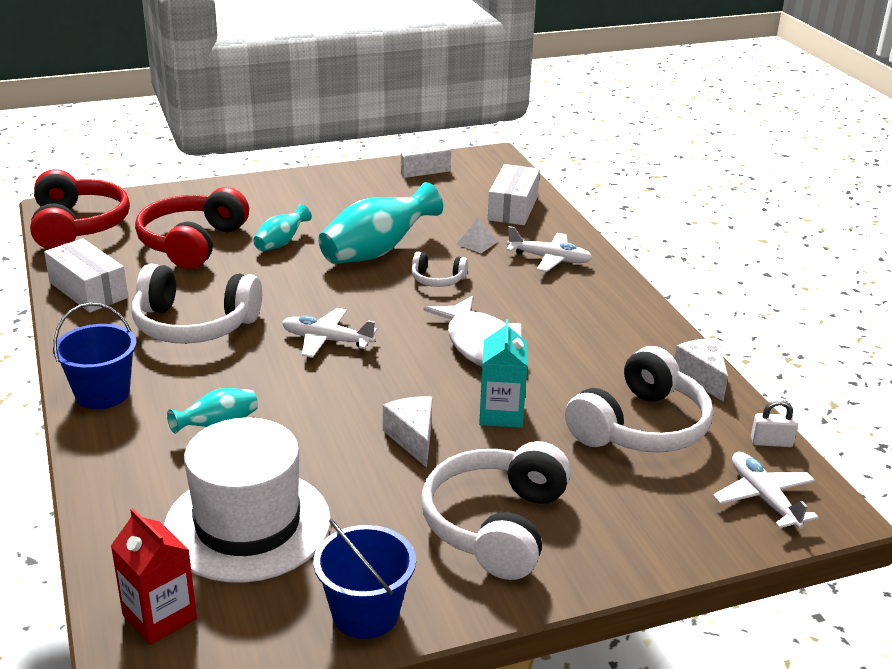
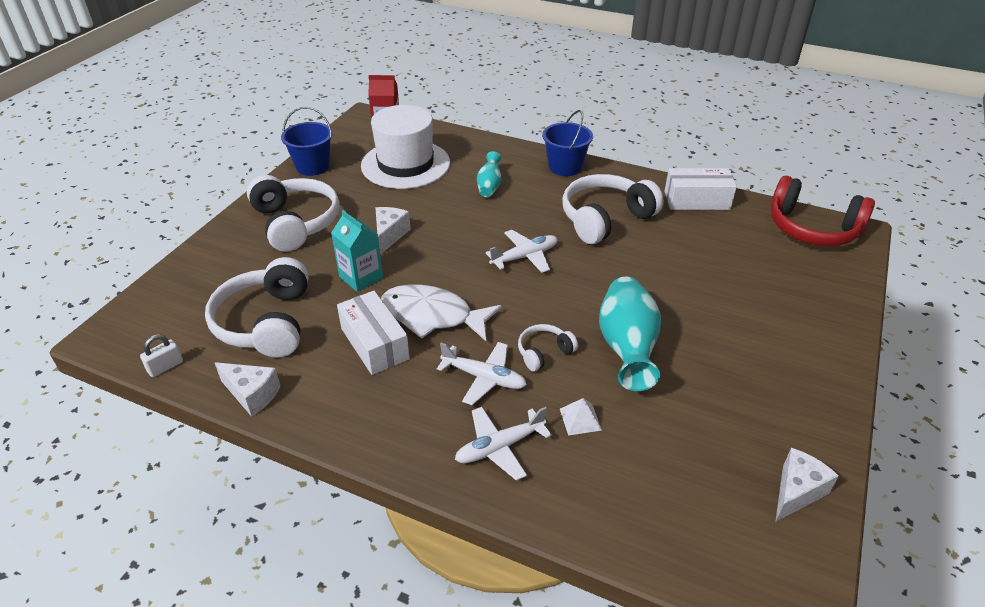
camera: 135 degrees right, 10 degrees up
red headphones [135,187,249,269] -> none
turquoise vase [253,204,312,251] -> none
white cheese [383,396,432,468] -> white cheese turned 105 degrees counterclockwise [375,207,411,255]
white box [488,164,540,225] -> white box moved to [337,291,410,375]
white plane [713,452,818,529] -> white plane moved to [437,342,527,405]

